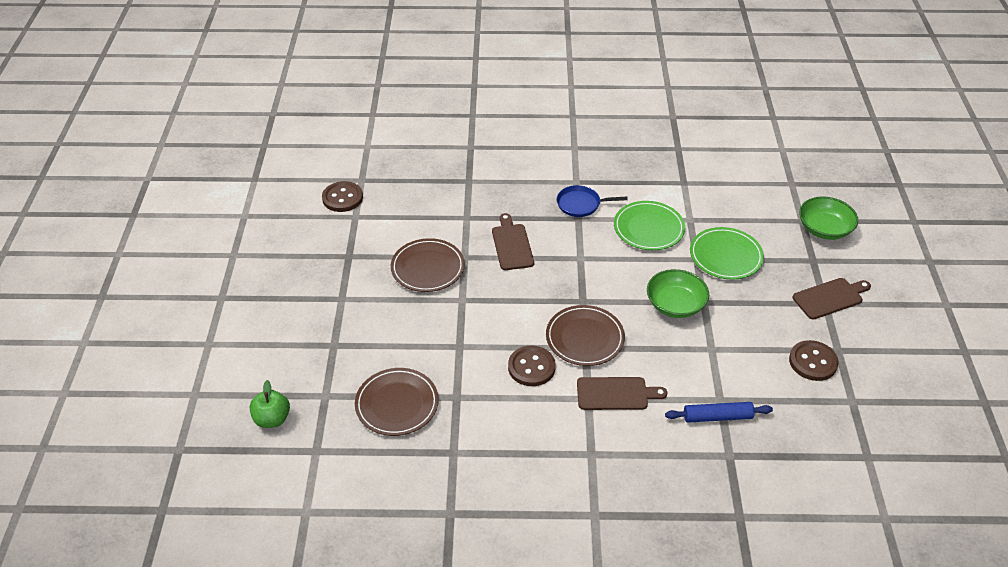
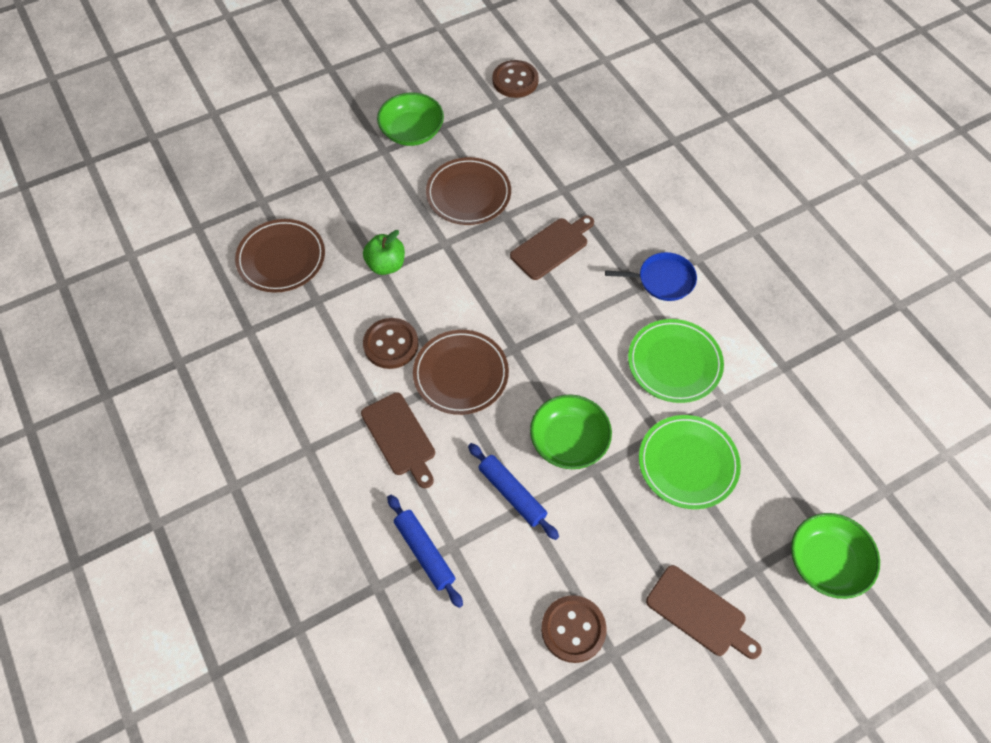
camera: 60 degrees right, 15 degrees up
green apple [250,380,290,428] -> green apple moved to [363,230,405,275]
blue pan [557,185,628,217] -> blue pan turned 120 degrees clockwise [605,252,697,301]
none -> green bowl [377,92,444,146]
none -> blue rolling pin [468,443,559,540]

